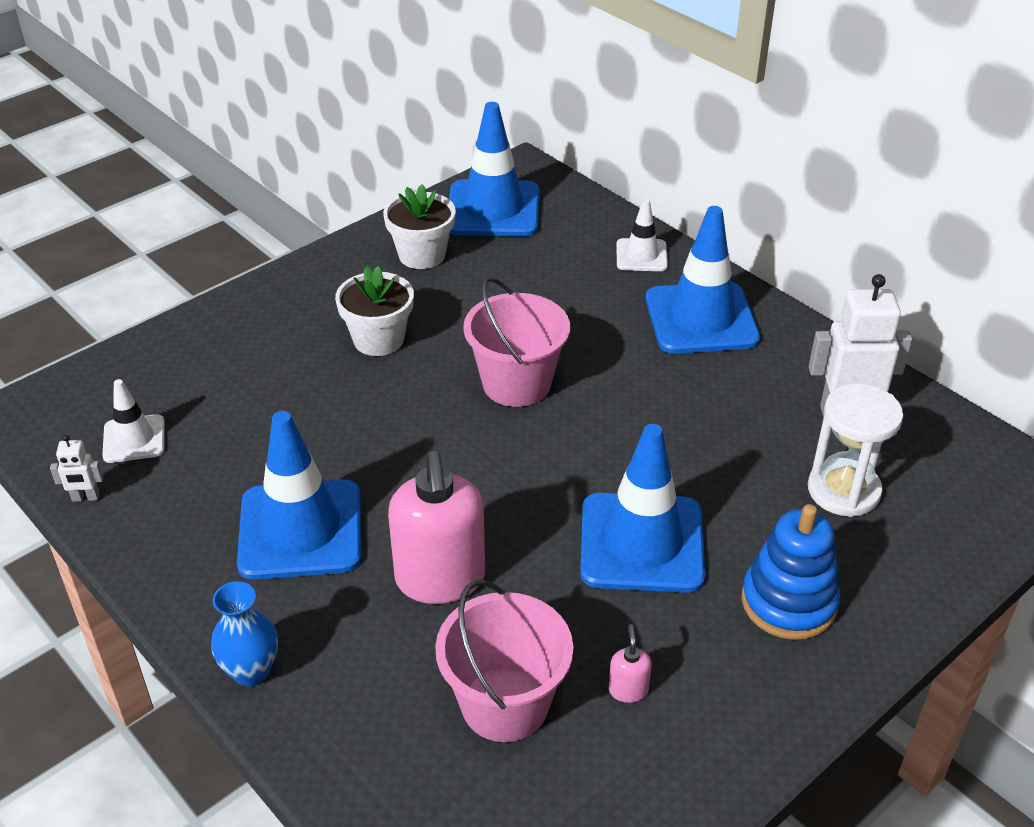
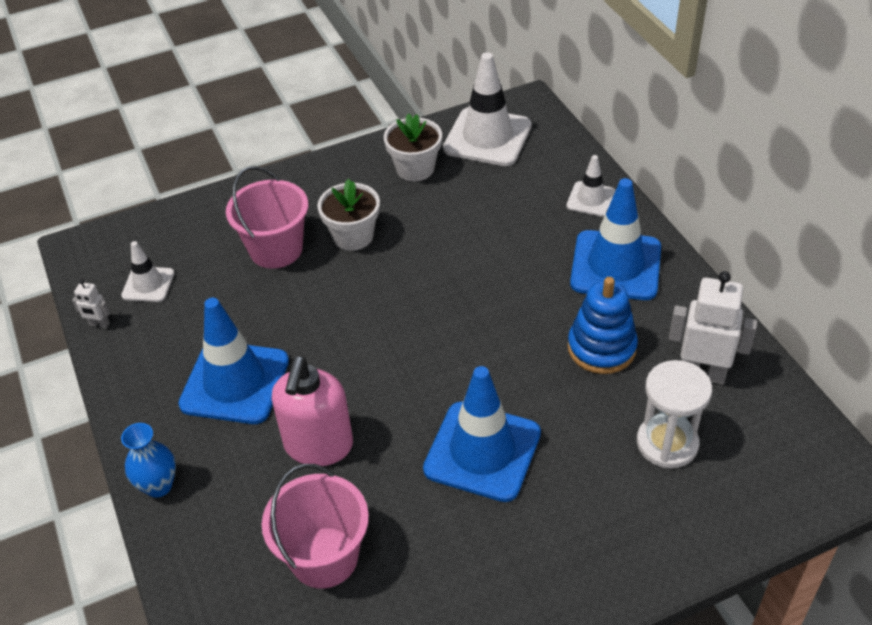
camera: 20 degrees right, 5 degrees up
blue traffic cone [449,102,539,237] -> white traffic cone [443,52,532,166]
pink bucket [463,277,570,407] -> pink bucket moved to [226,166,308,269]
pink soap dispenser [609,624,652,703] -> none
blue stacking toy [741,504,840,640] -> blue stacking toy moved to [568,277,638,374]

